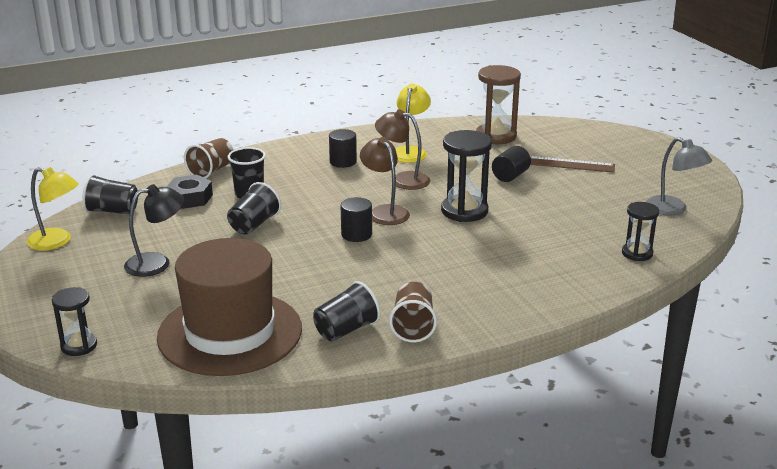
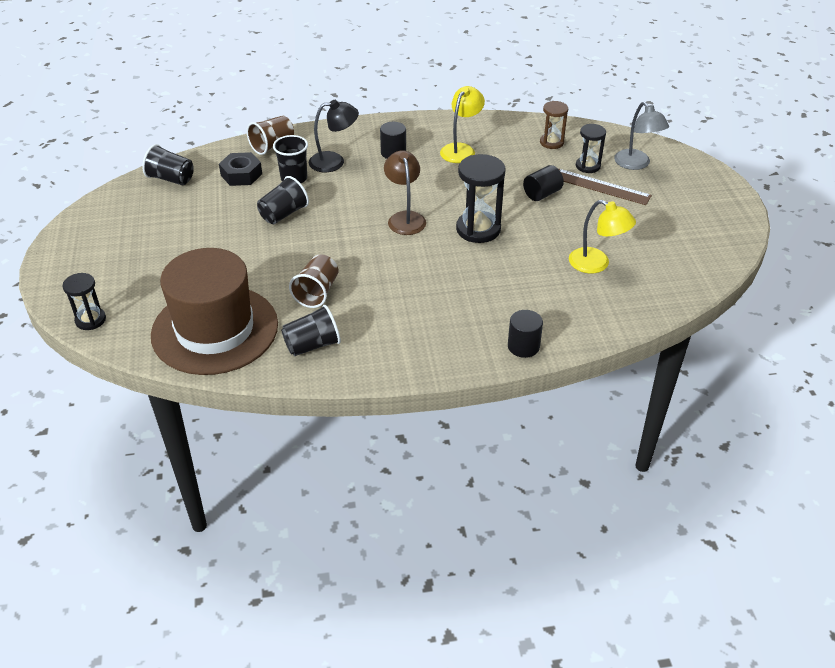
camera: 15 degrees right, 15 degrees up
yellow lamp [27,167,79,251] -> yellow lamp moved to [569,200,636,273]
black lamp [124,184,184,277] -> black lamp moved to [309,100,359,172]
black cylinder [341,197,372,242] -> black cylinder moved to [508,310,543,358]
brown lamp [375,109,430,190] -> none
brown cup [389,282,437,343] -> brown cup moved to [289,255,338,308]
brown hourglass [476,65,521,144] -> brown hourglass [540,101,568,149], size x0.60
black hourglass [622,202,659,261] -> black hourglass moved to [576,124,606,173]
grey lamp [646,137,712,216] -> grey lamp moved to [614,102,669,170]

